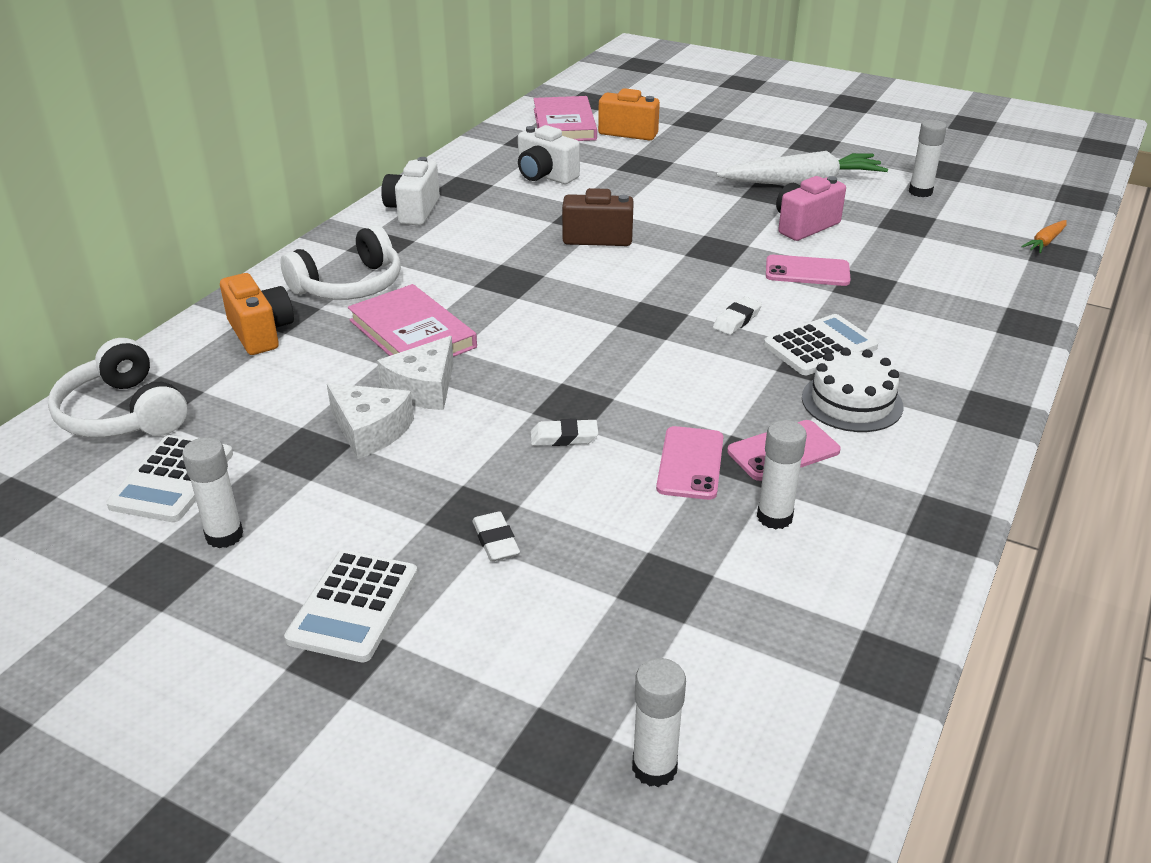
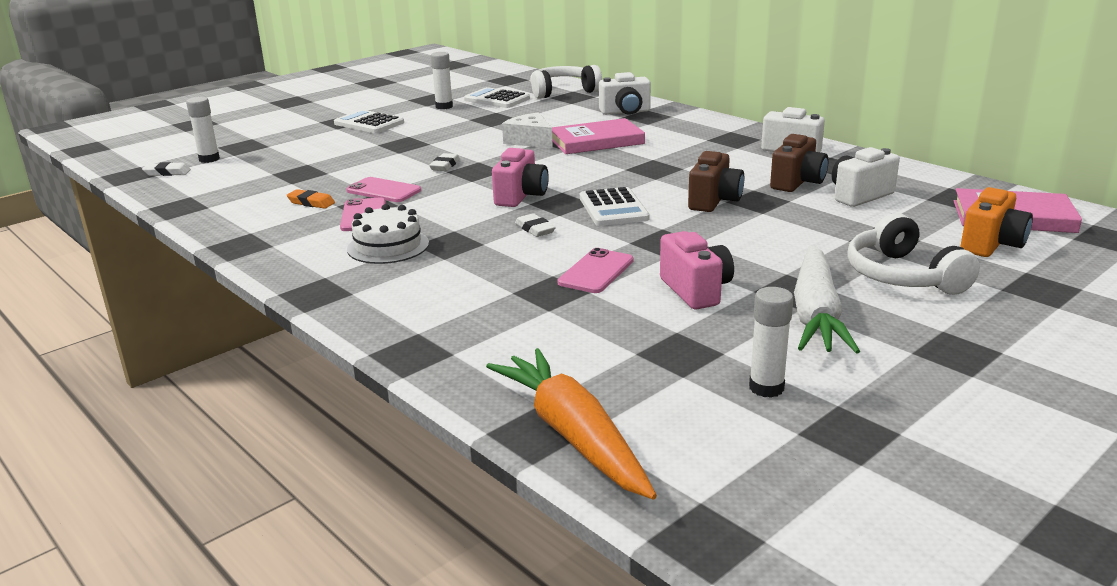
camera: 110 degrees right, 10 degrees down
orange camera [220,273,294,355] -> white camera [599,72,651,115]
white headphones [280,225,401,300] -> white headphones moved to [847,213,980,295]
white cheese [327,383,414,459] -> none
white eraser [472,511,520,562] -> white eraser moved to [142,162,191,176]
white glue stick [757,420,807,529] -> orange eraser [287,189,335,209]
white calculator [764,314,878,375] -> white calculator moved to [580,187,650,226]
orange carrot [1021,220,1067,253] -> orange carrot [486,348,657,500], size x2.23
none -> pink camera [492,148,549,207]
none -> brown camera [770,134,829,192]

